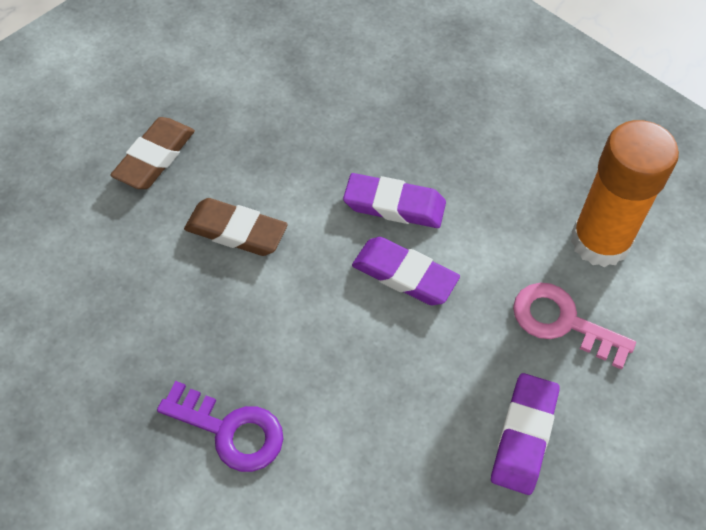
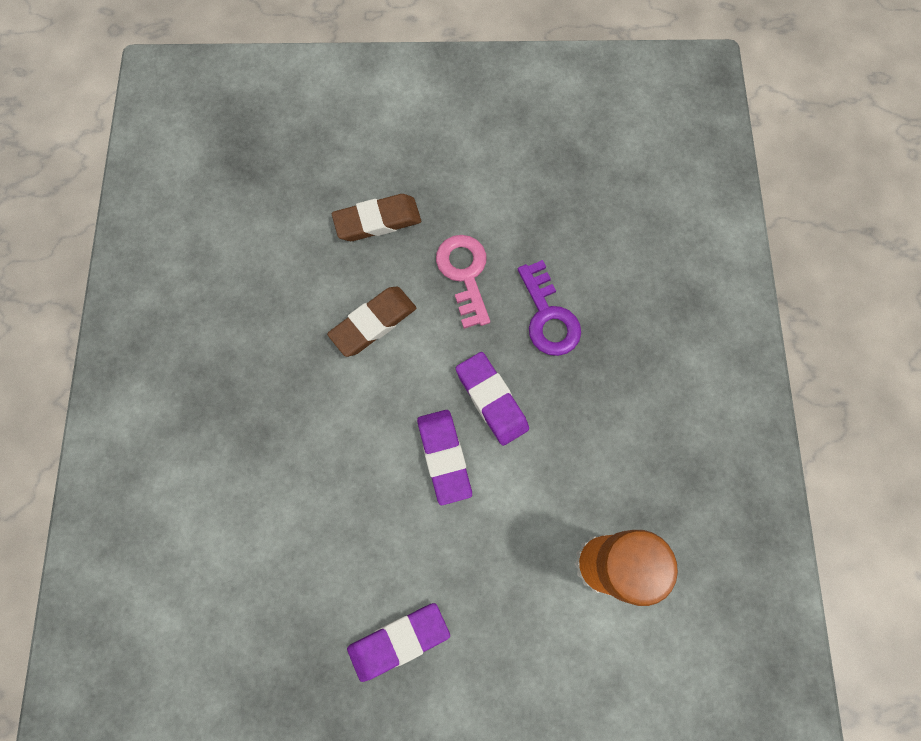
camera: 45 degrees right, 15 degrees up
purple key [157,381,283,472] -> purple key moved to [518,260,581,356]
brown eraser [184,198,288,256] -> brown eraser turned 75 degrees clockwise [327,287,416,357]
pink key [513,283,636,370] -> pink key moved to [436,235,490,329]

